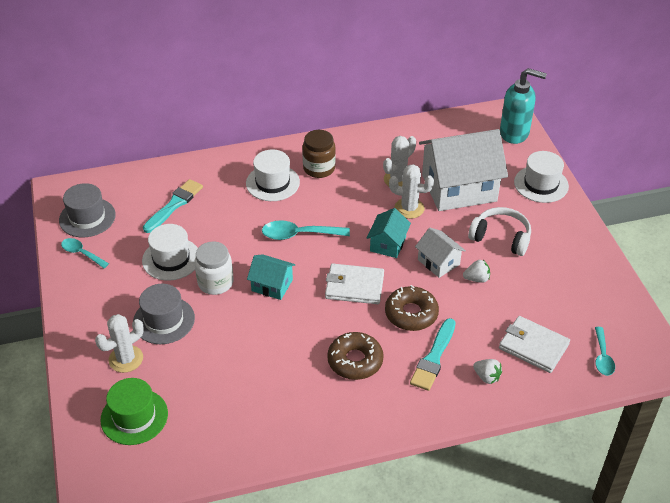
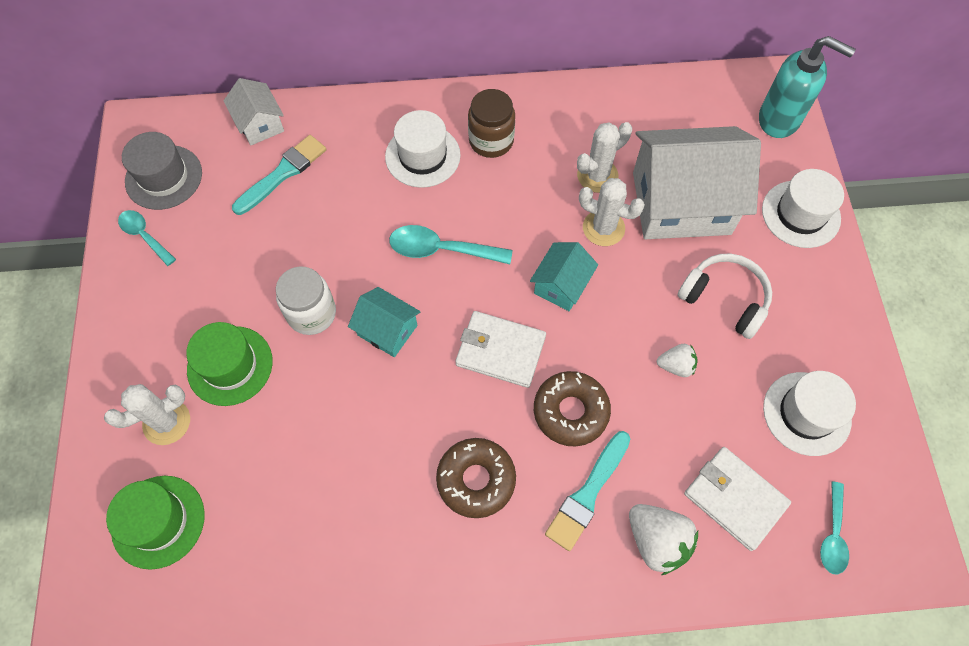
camera: 10 degrees right, 20 degrees up
grey hat [133,284,195,344] -> green hat [186,322,273,406]
white hat [142,224,198,281] -> white hat moved to [763,371,856,456]
white house [415,228,466,278] -> white house moved to [223,78,284,145]
white strawberry [473,359,502,384] -> white strawberry [629,504,698,575], size x1.68

